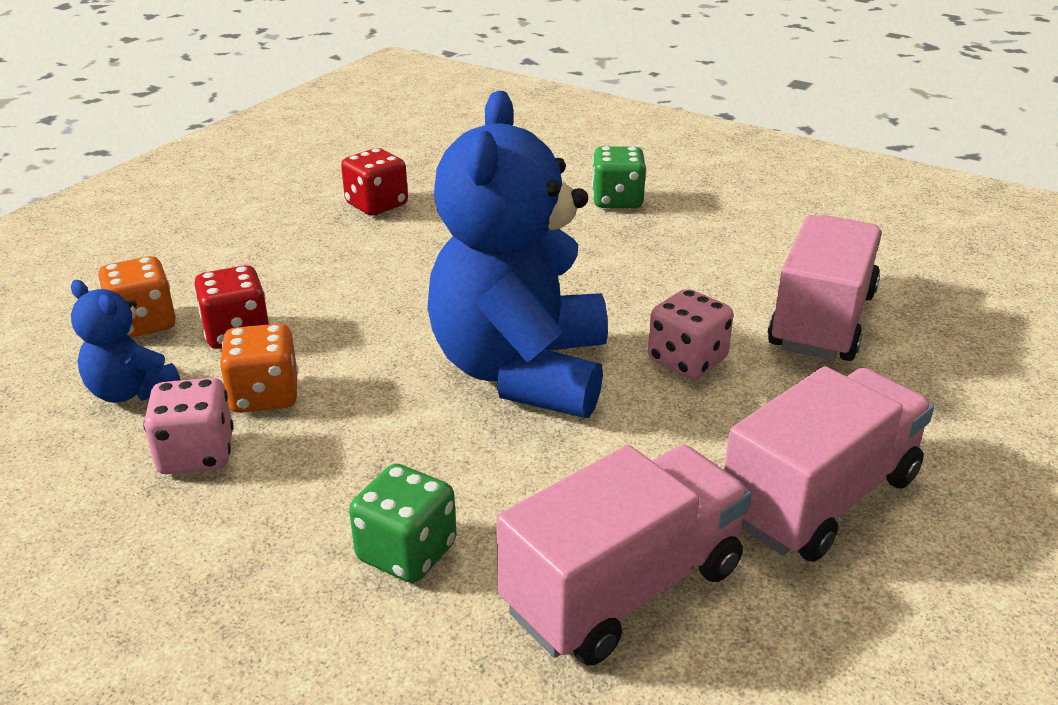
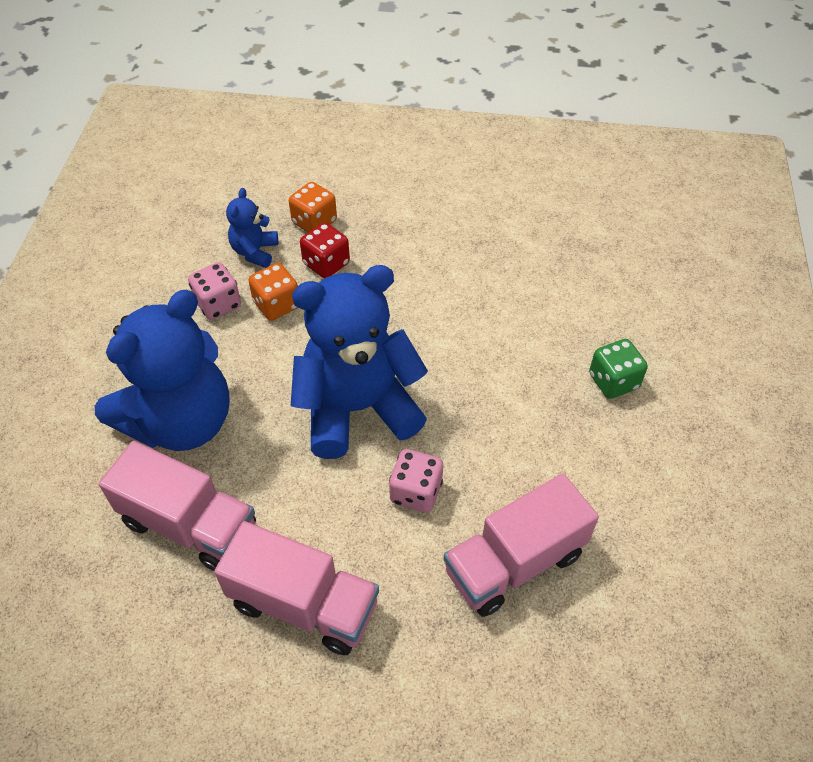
camera: 65 degrees right, 20 degrees up
red dice [341,148,408,216] -> none
green dice [349,464,457,583] -> blue teddy bear [95,290,230,451]
pink truck [768,215,882,361] -> pink truck turned 150 degrees clockwise [444,474,599,617]

